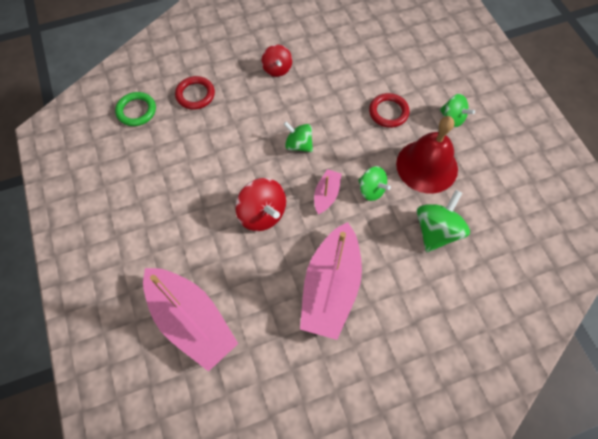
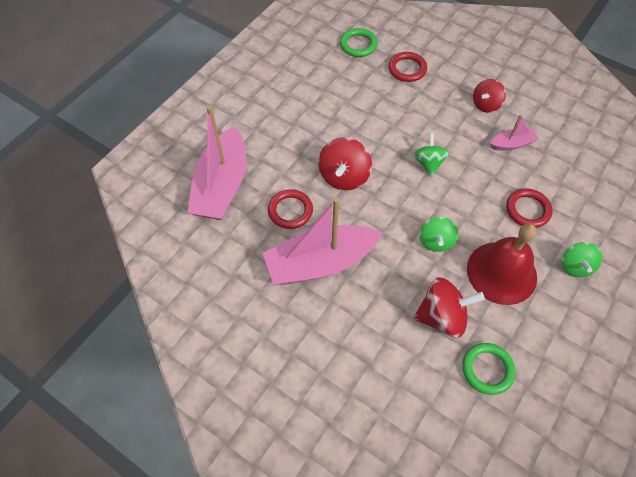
camera: 55 degrees right, 5 degrees down
pink boat [314,169,342,214] -> pink boat moved to [490,114,538,151]
green spinning top [417,190,470,252] -> red spinning top [413,277,485,338]
none -> red ring [268,189,313,229]
none -> green ring [462,343,516,395]

